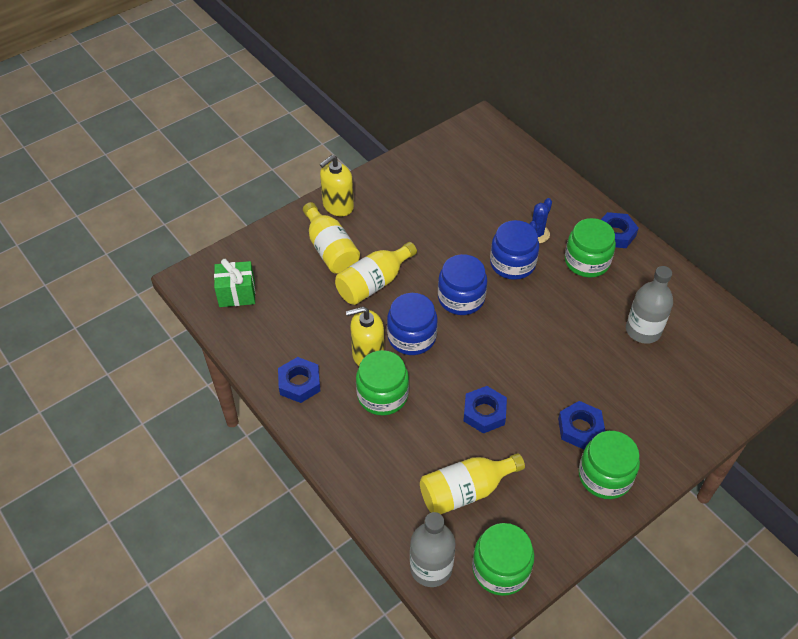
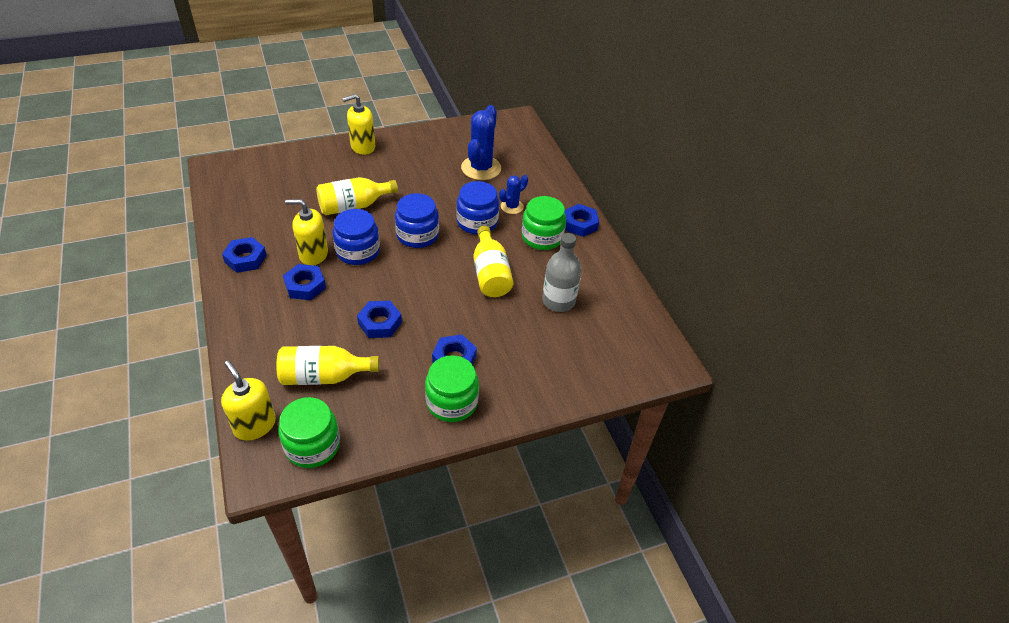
camera: 15 degrees right, 5 degrees down
green gift [214,259,255,307] -> none
yellow bottle [303,202,360,274] -> yellow bottle moved to [473,226,514,297]
green jar [356,350,409,416] -> blue nut [283,264,326,300]
grey bottle [410,512,456,587] -> yellow soap dispenser [221,361,276,441]
none -> blue cactus [461,105,501,180]

